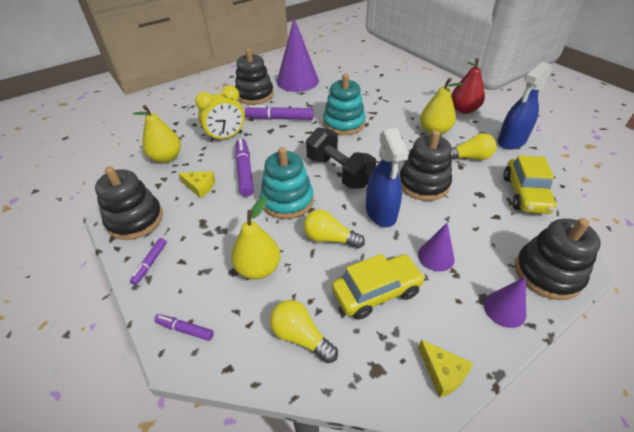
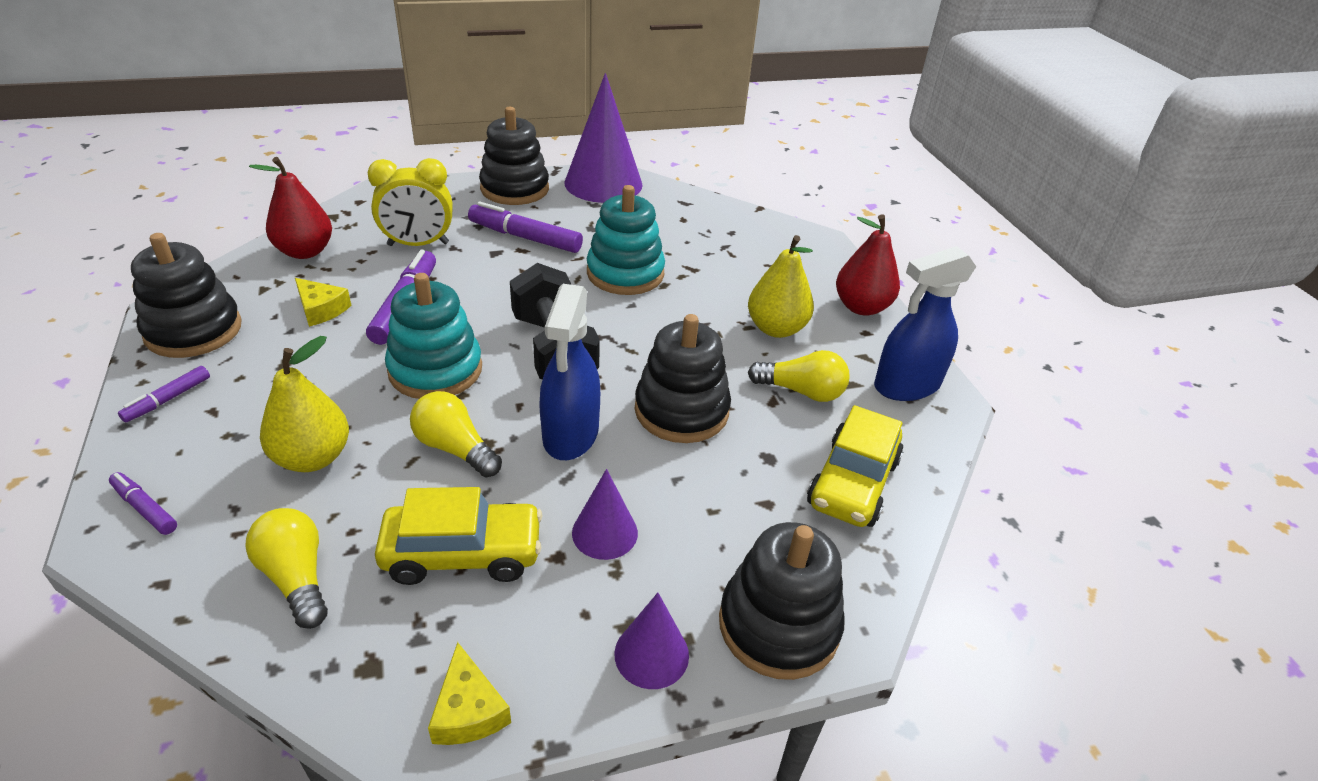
camera: 15 degrees right, 5 degrees down
yellow pear [132,105,181,163] -> red pear [249,157,332,259]

